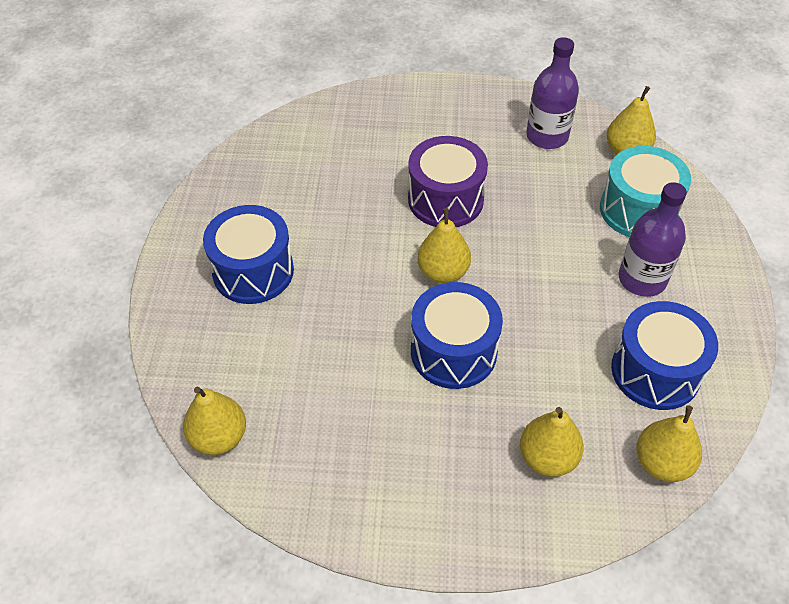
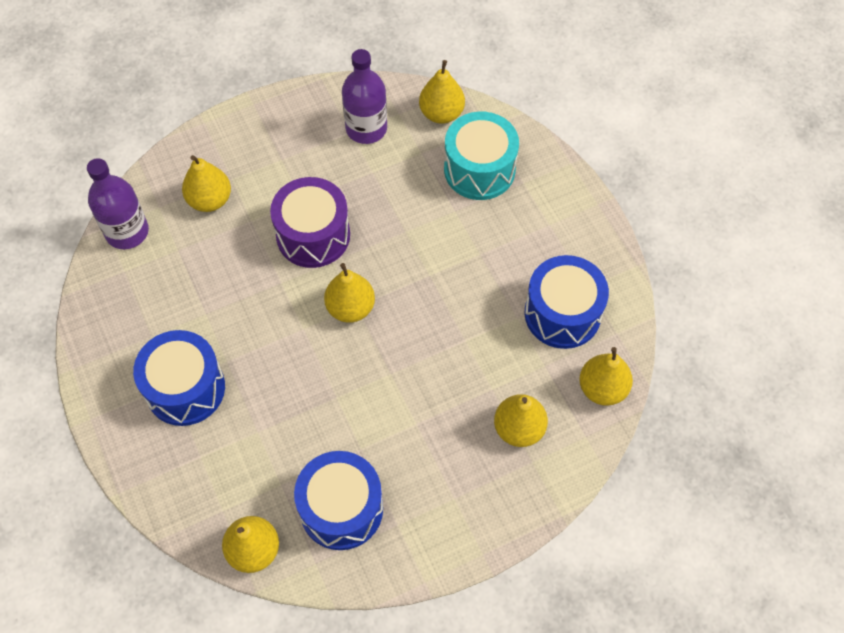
camera: 30 degrees left, 10 degrees up
blue drum [411,282,503,389] -> blue drum moved to [294,451,383,550]
purple bottle [619,182,687,297] -> purple bottle moved to [87,158,149,249]
none -> yellow pear [182,155,231,212]

